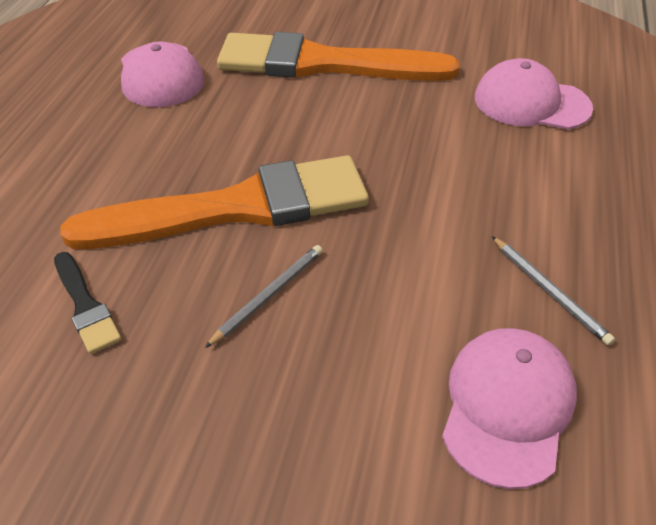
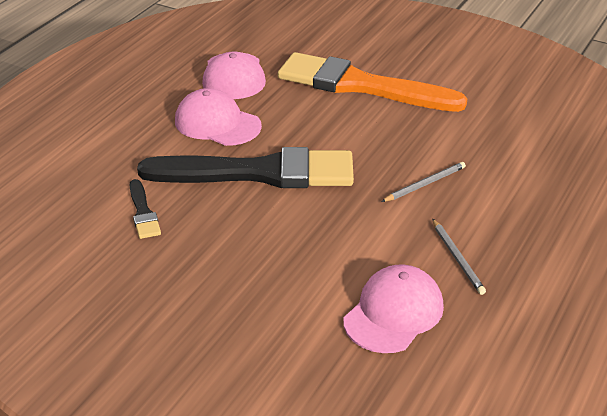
camera: 15 degrees right, 10 degrees down
orange brush [61,155,369,249] -> black brush [137,147,354,188]
grey pencil [205,245,323,348] -> grey pencil moved to [381,162,466,202]
pink cap [475,58,593,130] -> pink cap moved to [175,88,262,146]

